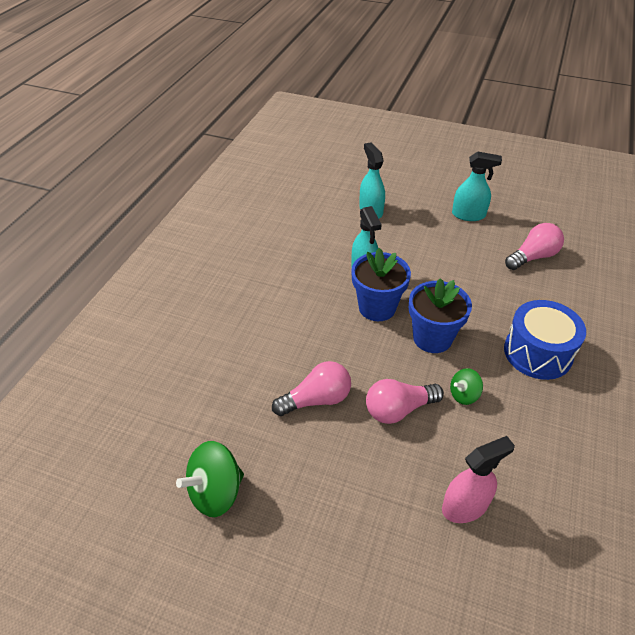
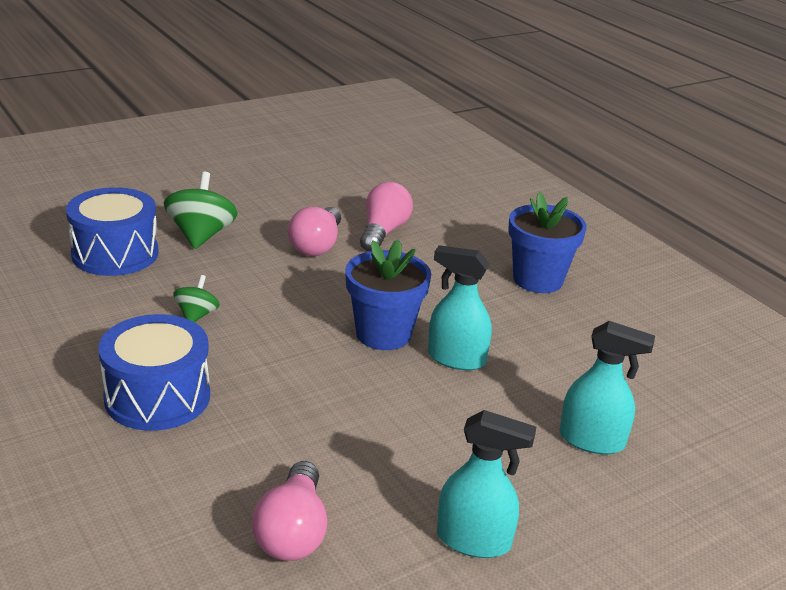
camera: 125 degrees right, 15 degrees down
green spinning top [176,441,244,517] -> green spinning top moved to [164,172,237,249]
pink light bulb [366,379,444,424] -> pink light bulb moved to [360,182,413,252]
blue flower pot [409,278,472,353] -> blue flower pot moved to [508,192,587,293]
pink spray bottle [442,436,515,523] -> blue drum [66,187,159,276]
turquoise spray bottle [452,152,502,221] -> turquoise spray bottle turned 120 degrees counterclockwise [437,410,536,558]

